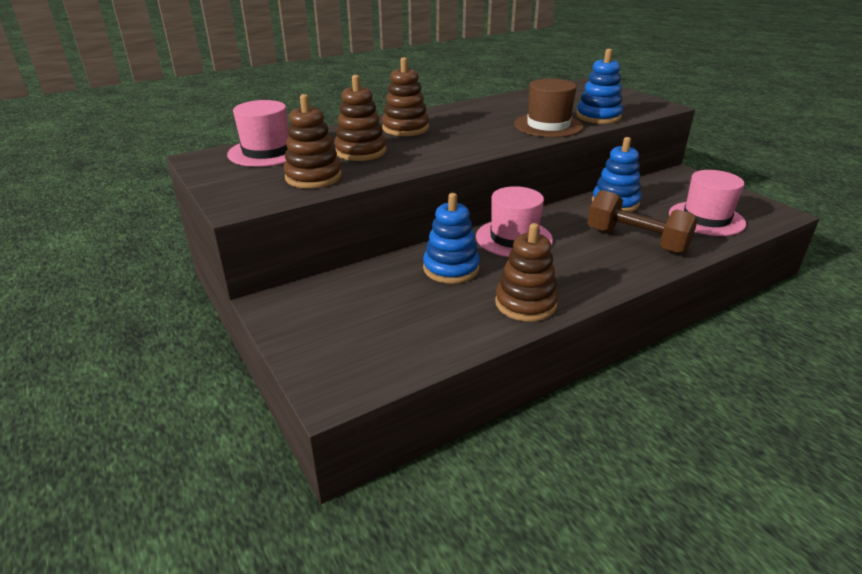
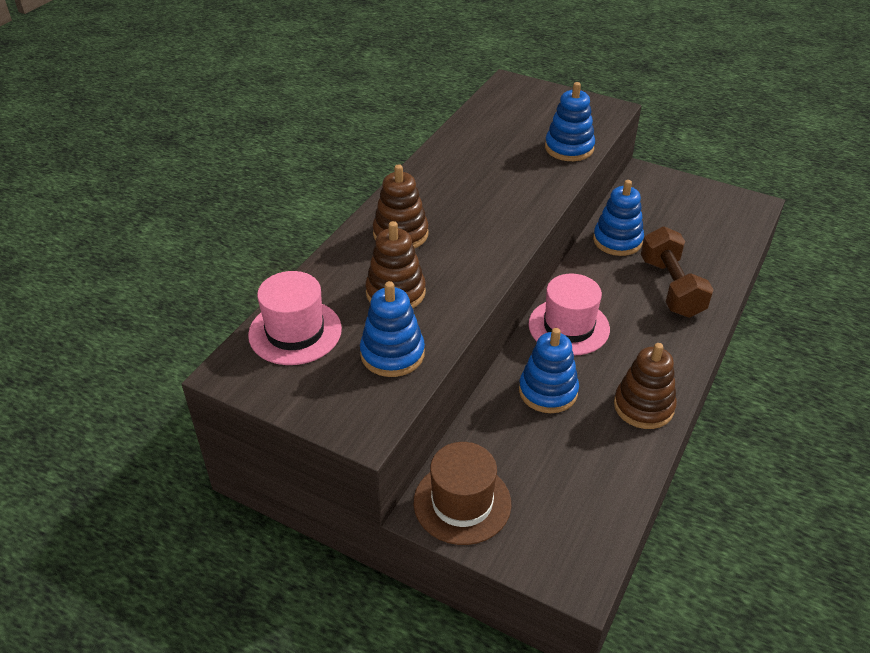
camera: 30 degrees left, 10 degrees up
brown stacking toy [284,94,342,188] -> blue stacking toy [360,281,425,377]
brown hat [514,79,583,138] -> brown hat moved to [413,442,511,545]
brown dumbbell [587,190,698,254] -> brown dumbbell turned 75 degrees clockwise [641,226,714,318]
pink hat [669,170,746,236] -> none

